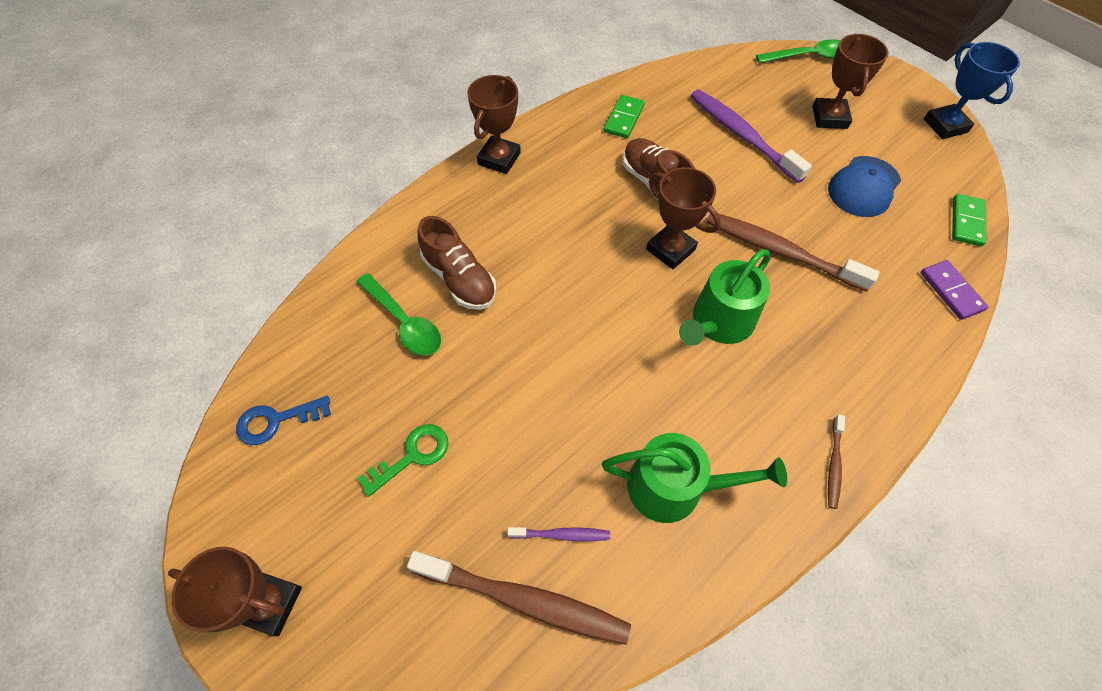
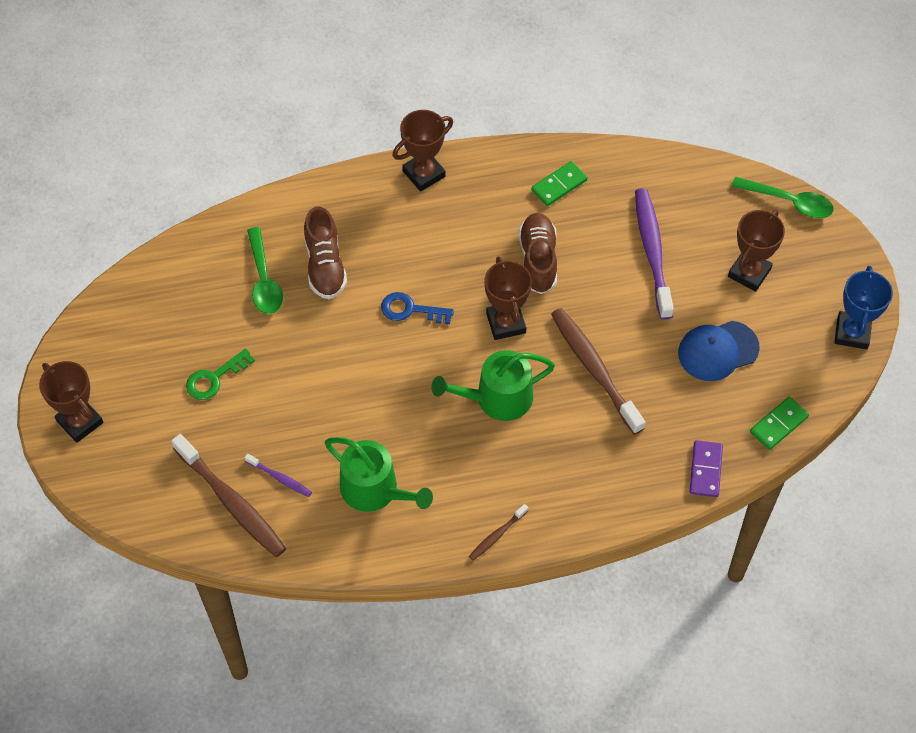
camera: 30 degrees right, 0 degrees up
blue key [236,396,331,445] -> blue key moved to [381,292,454,324]
green key [357,424,449,497] -> green key turned 150 degrees clockwise [186,348,255,400]

